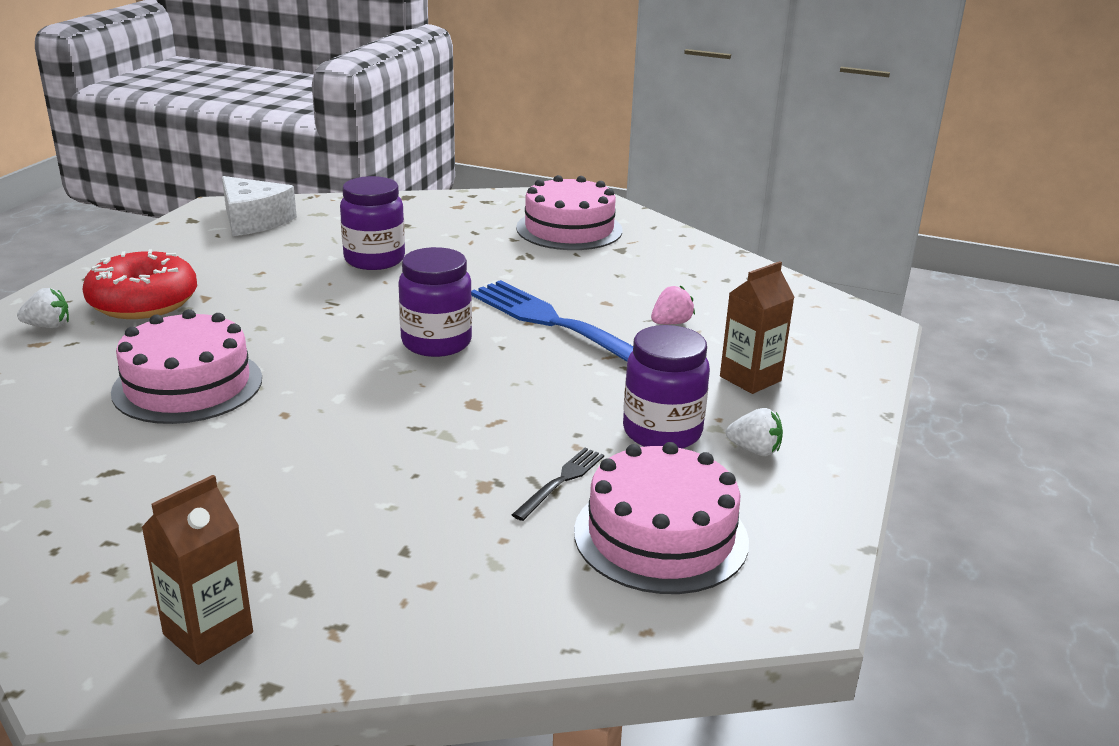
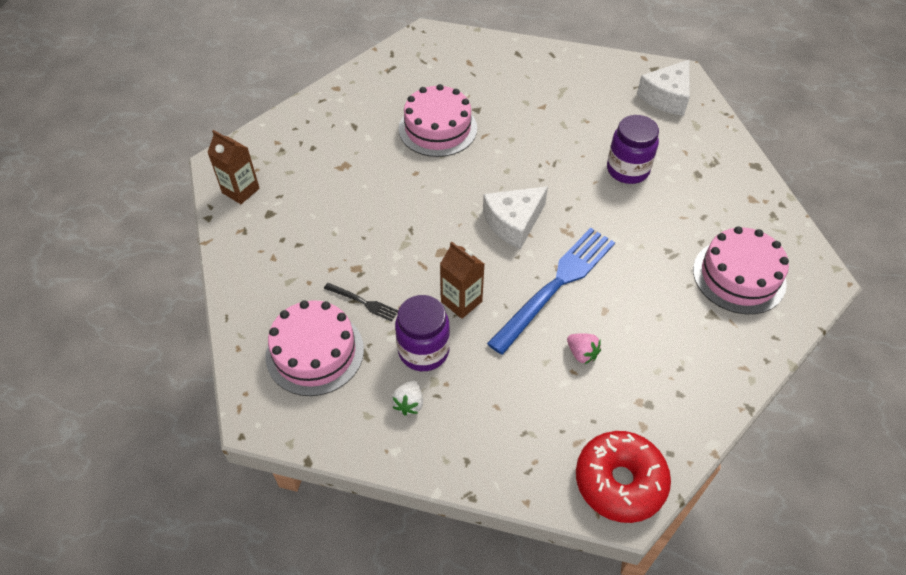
camera: 85 degrees right, 25 degrees up
white strawberry [17,288,69,328] -> none
red donut [82,249,197,319] -> red donut moved to [576,431,671,523]
purple jar [398,247,472,357] -> white cheese [483,186,548,249]
brown carton [720,261,795,394] -> brown carton moved to [440,241,484,319]

